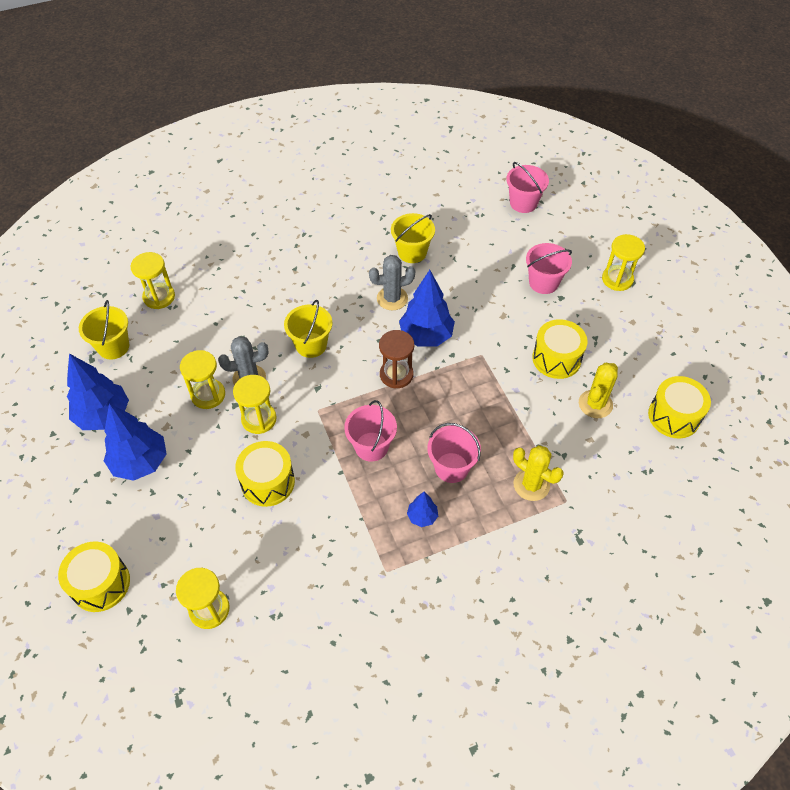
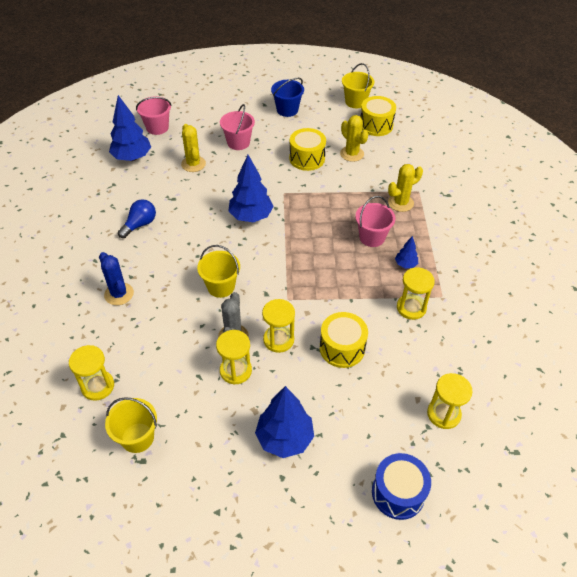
camera: 70 degrees left, 5 degrees down
yellow drum [58,541,130,612] -> blue drum [372,453,431,520]
blue tree [67,354,129,430] -> blue tree moved to [109,95,151,161]
pink bucket [344,400,397,462] -> none
grey cactus [369,255,415,310] -> none
brown hourglass [379,330,414,388] -> none
yellow bucket [391,213,435,263] -> yellow bucket moved to [342,63,374,108]
yellow hourglass [602,234,645,291] -> yellow hourglass moved to [397,267,435,320]
none -> blue cactus [99,252,134,305]
none -> blue light bulb [118,199,156,238]
none -> yellow cactus [181,124,206,172]
none -> blue bucket [271,78,304,117]

